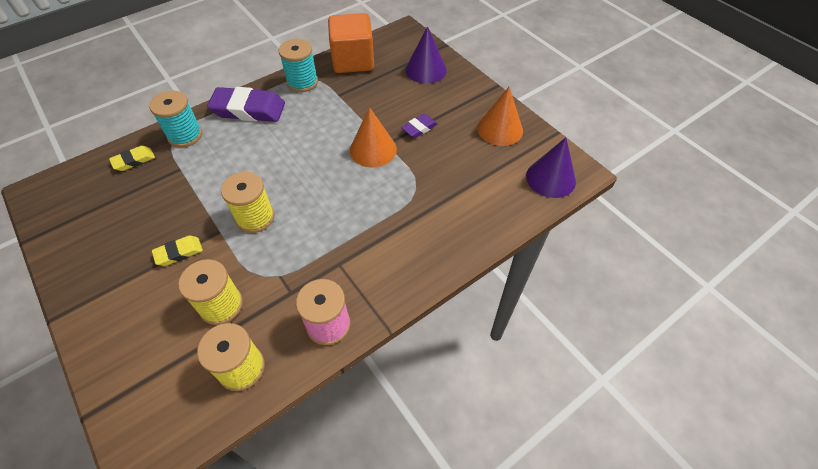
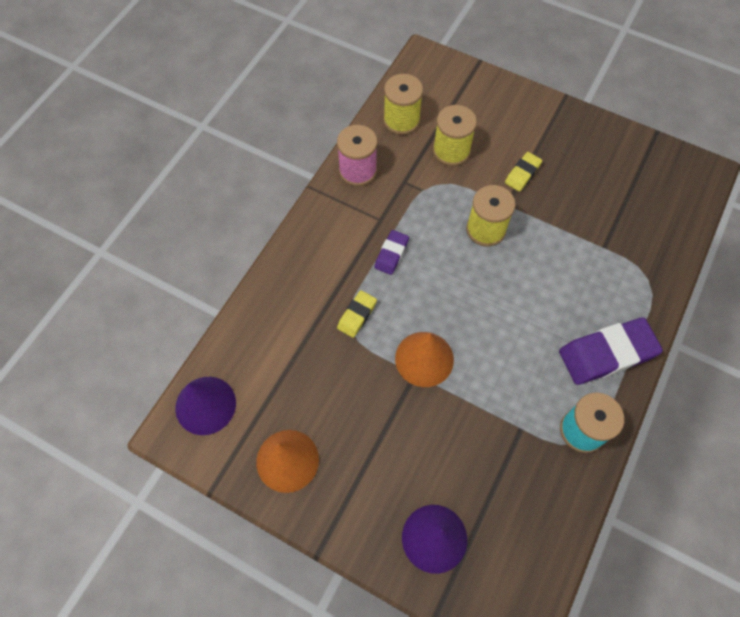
camera: 155 degrees right, 10 degrees up
yellow eraser [109,146,155,171] -> yellow eraser moved to [337,290,377,338]
turquoise spool [149,91,202,148] -> none
orange cube [328,13,374,73] -> none
purple eraser [401,114,438,138] -> purple eraser moved to [374,230,409,275]

